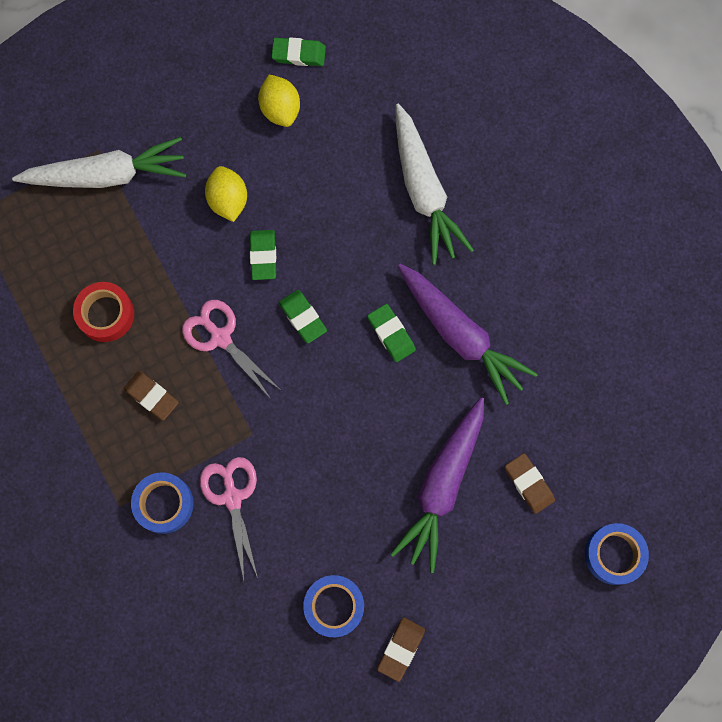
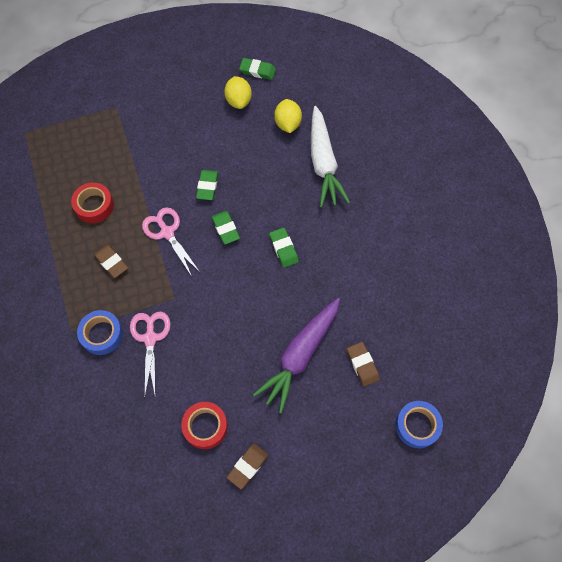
camera: 10 degrees right, 10 degrees down
white carrot [12,137,186,188] -> none
yellow lemon [205,166,247,222] -> yellow lemon moved to [274,99,302,133]
blue tape [303,575,364,637] -> red tape [181,402,228,449]
purple carrot [398,264,538,405] -> none

